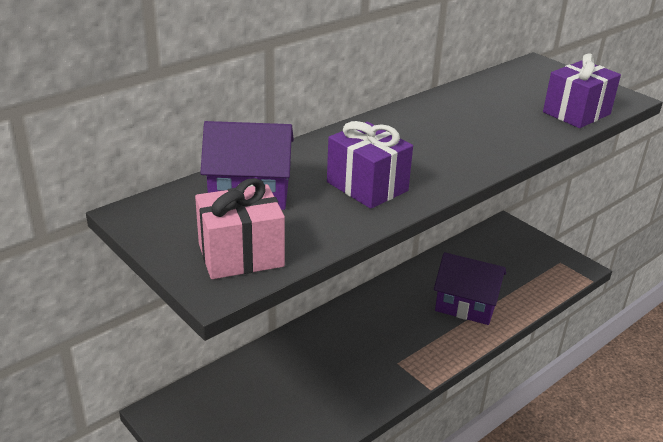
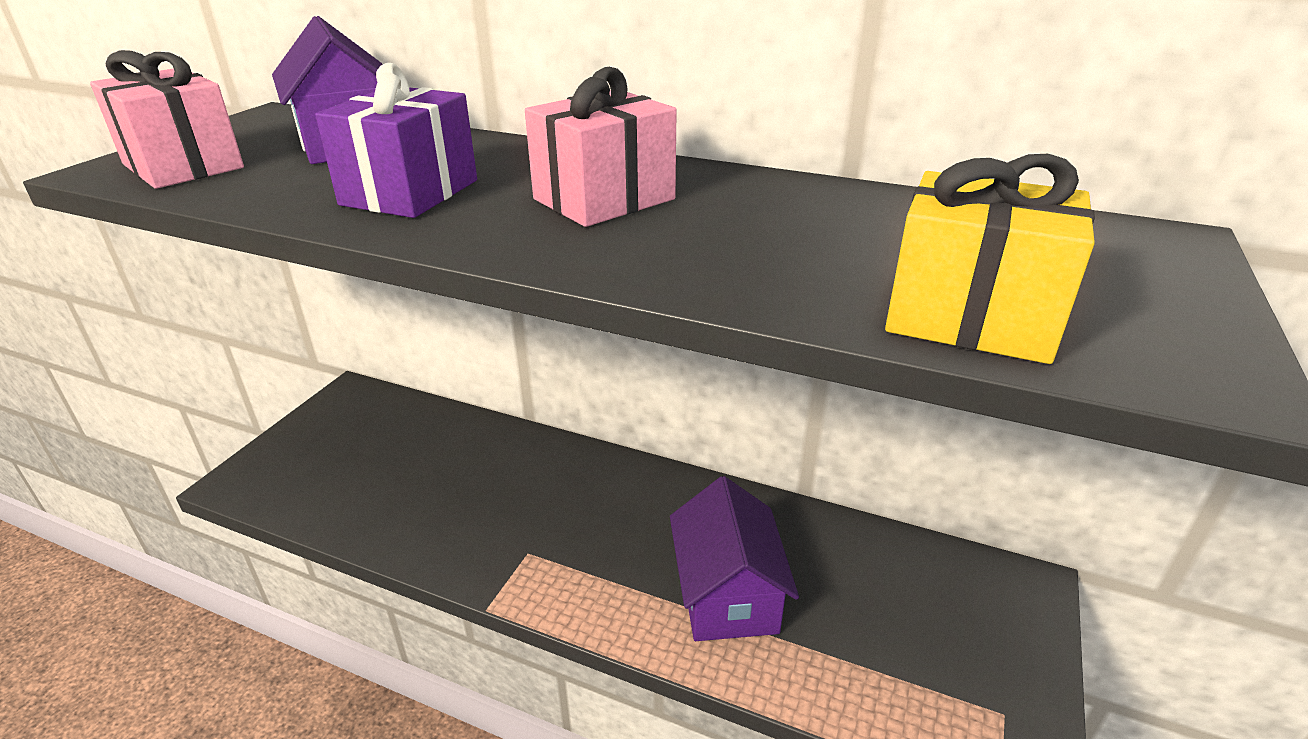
camera: 65 degrees right, 0 degrees up
purple gift [543,53,621,128] -> yellow gift [885,154,1095,364]
none -> pink gift [525,67,677,227]

